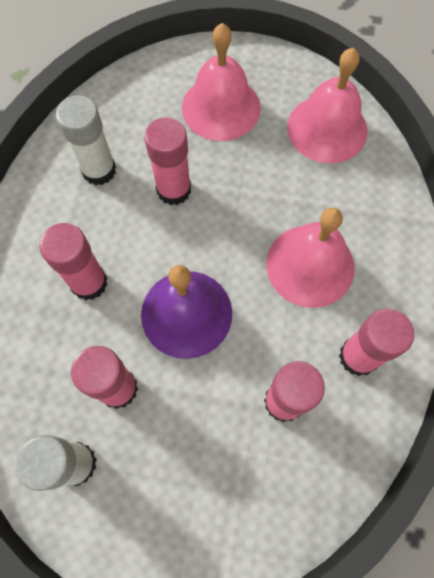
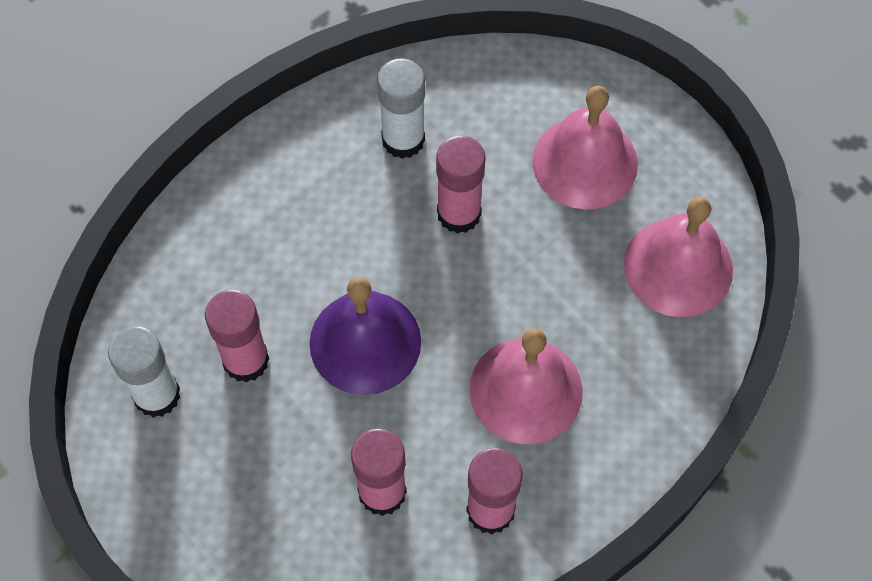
camera: 40 degrees right, 5 degrees down
pink glue stick [39,223,107,300] -> none

